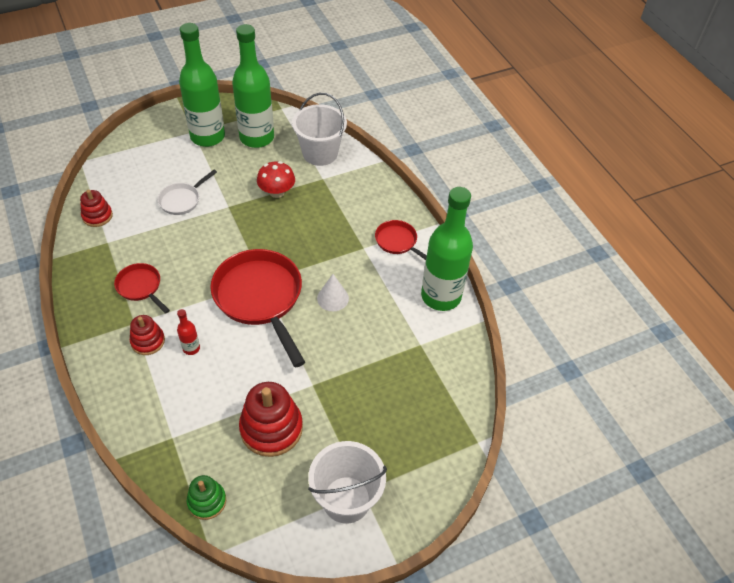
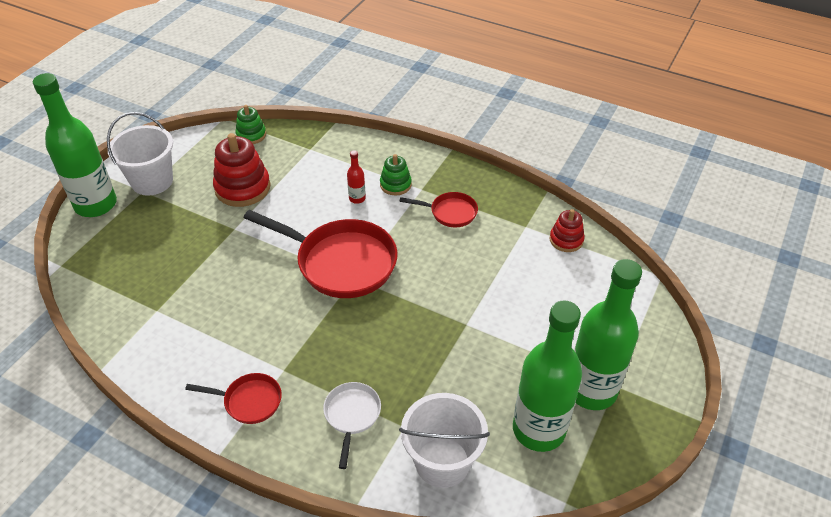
camera: 145 degrees right, 5 degrees down
red stacking toy [130,315,165,355] -> green stacking toy [380,154,412,195]
white pan [158,170,217,215] -> white pan moved to [323,382,381,469]
red mushroom [257,161,295,198] -> none
white cone [317,274,349,311] -> none
green bottle [421,187,473,311] -> green bottle moved to [33,73,117,217]

